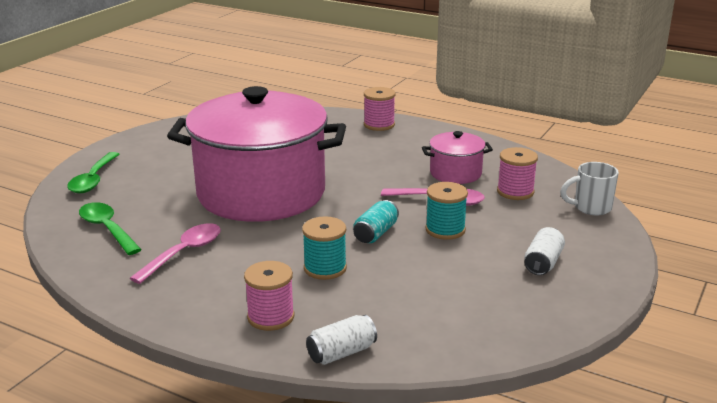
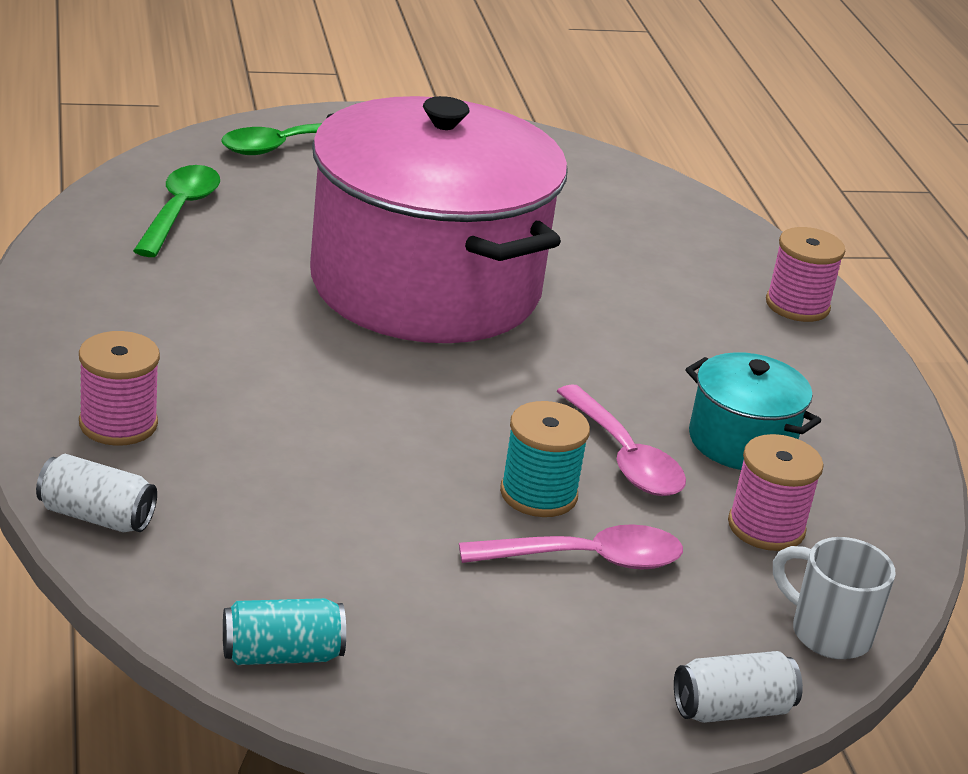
camera: 45 degrees right, 5 degrees up
pink spoon [130,223,221,284] -> pink spoon moved to [459,524,683,570]
turquoise spool [302,216,347,280] -> none
turquoise can [353,200,399,243] -> turquoise can moved to [223,598,346,665]
pink pot [422,131,493,184] -> turquoise pot [685,352,821,470]
white can [525,227,565,275] -> white can moved to [674,651,803,723]

